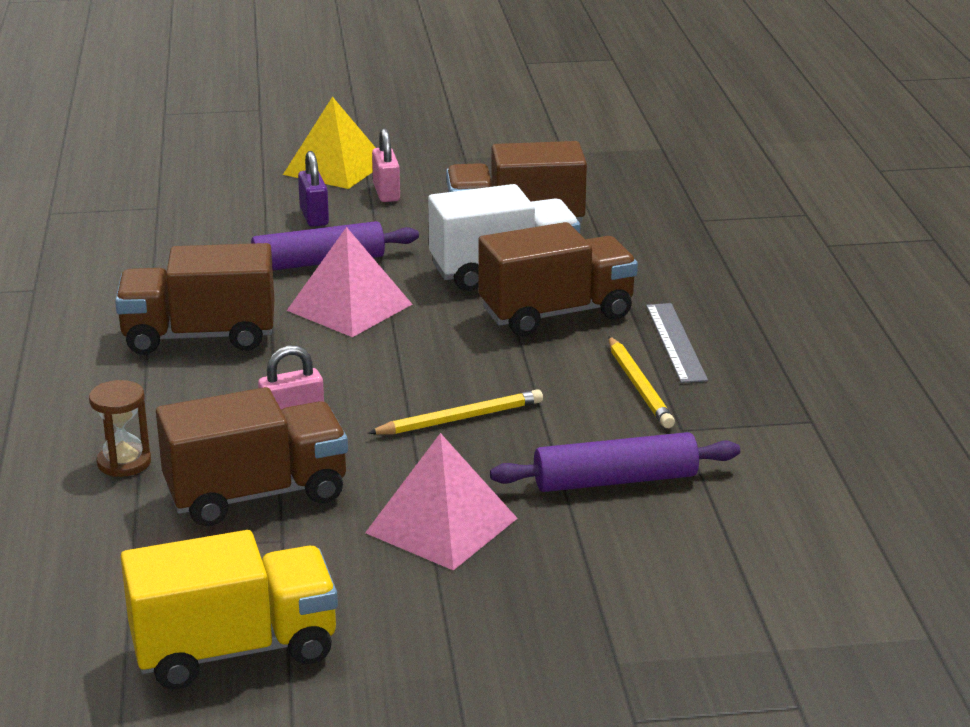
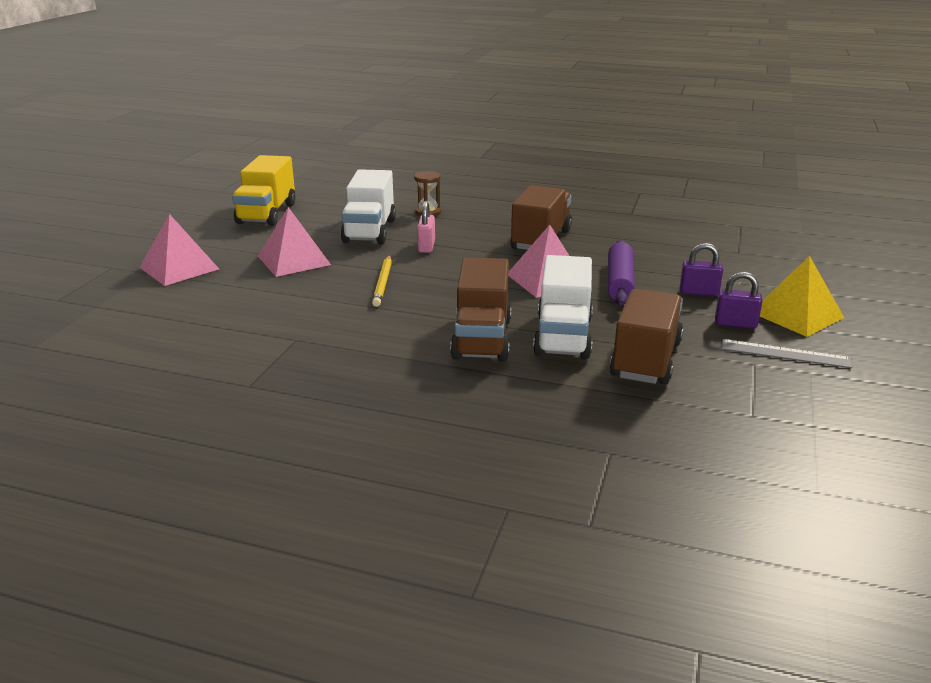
camera: 115 degrees right, 0 degrees up
brown truck [156,387,348,526] -> white truck [341,169,396,244]
pink padlock [372,128,400,202] -> purple padlock [715,272,763,329]
purple rolling pin [490,432,740,492] -> none
yellow pencil [608,336,675,428] -> none
grey ruler [646,303,708,383] -> grey ruler moved to [722,339,852,368]
none -> pink pyramid [139,214,219,286]

